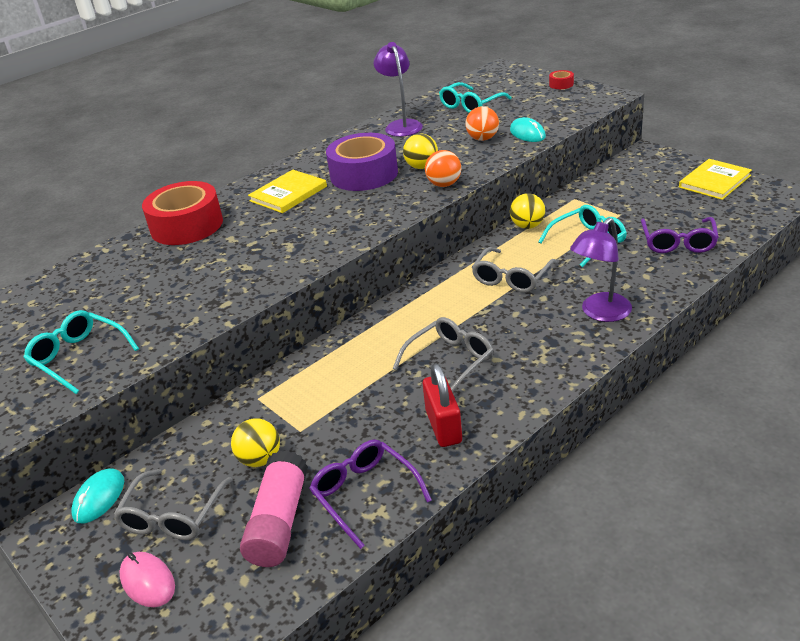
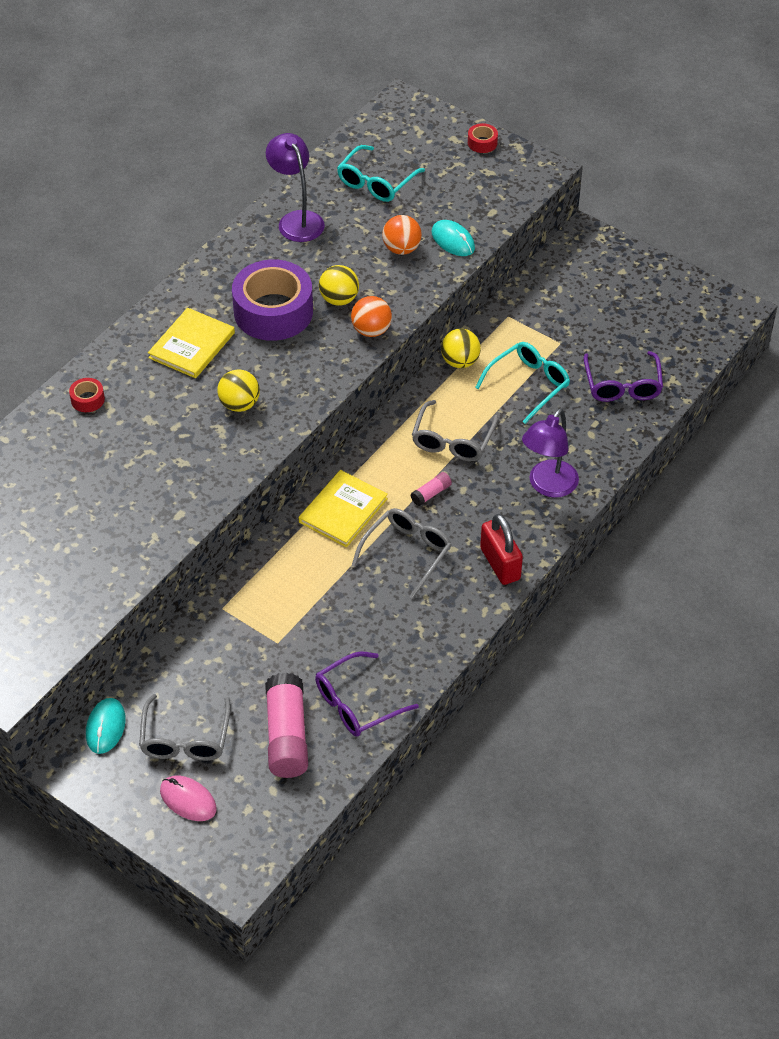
camera: 15 degrees left, 15 degrees up
turquoise glasses [23,310,139,394] -> none
red tape [142,181,223,245] -> red tape [69,378,105,412], size x0.41
yellow ball [231,418,280,467] -> yellow ball moved to [217,369,260,412]
purple glasses [309,439,432,549] -> purple glasses turned 75 degrees counterclockwise [315,651,419,737]
red padlock [423,363,462,447] -> red padlock moved to [480,514,523,585]
yellow book [679,159,752,200] -> yellow book moved to [299,470,388,547]
none -> pink glue stick [411,472,452,506]

